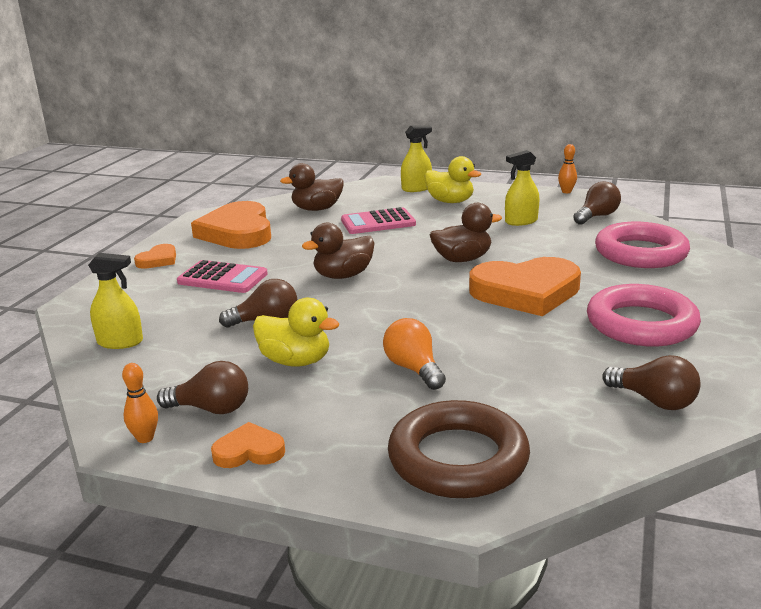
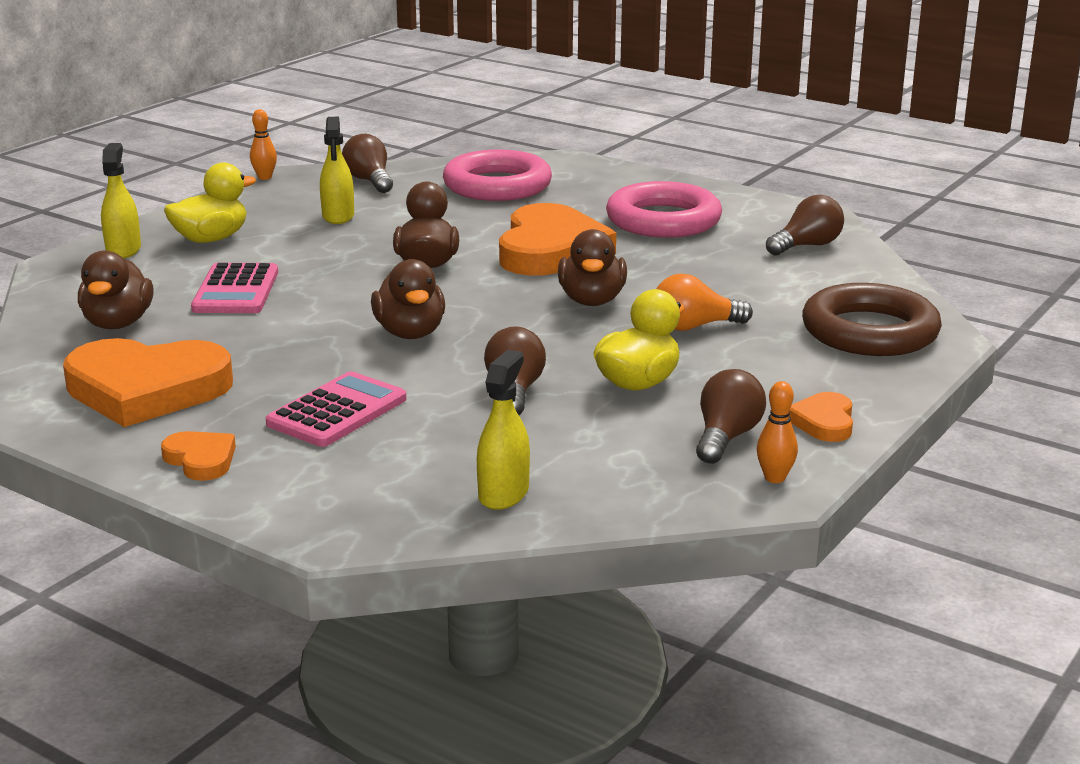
camera: 75 degrees left, 0 degrees up
none -> brown duck [558,229,627,306]

